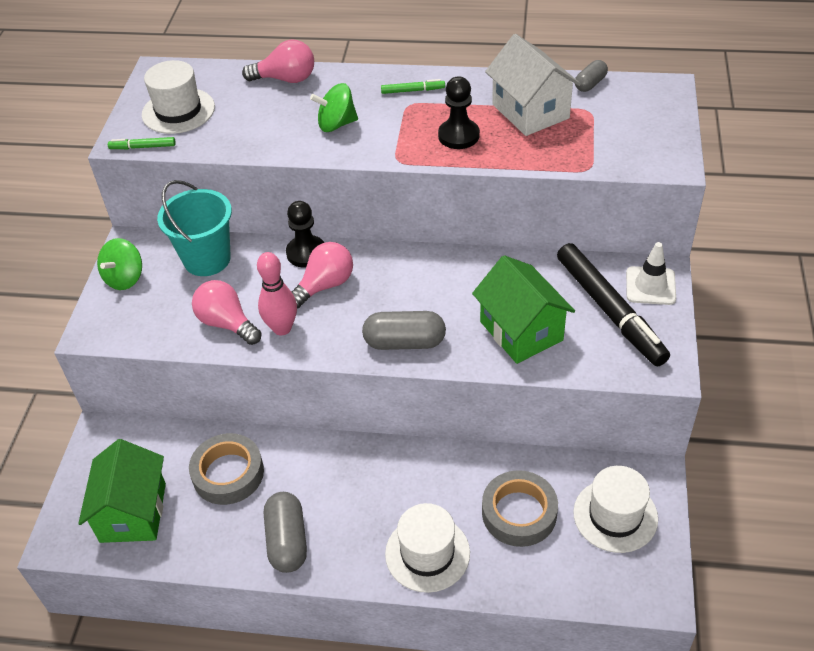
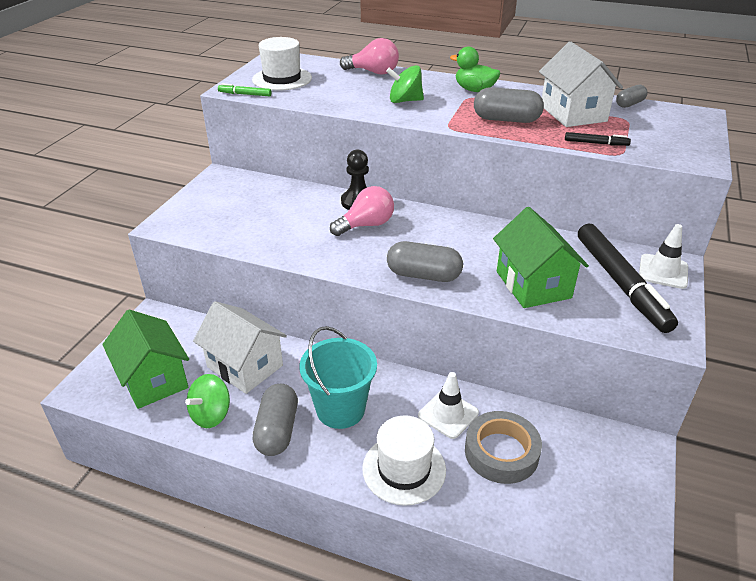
camera: 10 degrees right, 10 degrees down
green house [78,439,166,543] -> green house turned 45 degrees counterclockwise [102,310,189,409]
green spinning top [97,238,142,290] -> green spinning top moved to [185,374,230,428]
turquoise bucket [157,180,232,276] -> turquoise bucket moved to [299,326,377,429]
grey tape [189,433,264,505] -> white house [193,301,287,394]
pink light bulb [192,280,262,345] -> none
pink bowling pin [257,252,297,336] -> none
green marker [381,79,445,94] -> green duck [450,47,500,92]
black pawn [438,76,480,149] -> grey capsule [474,87,544,123]
white hat [573,466,658,553] -> none
none -> white traffic cone [418,372,479,439]
none -> black marker [565,132,631,146]

